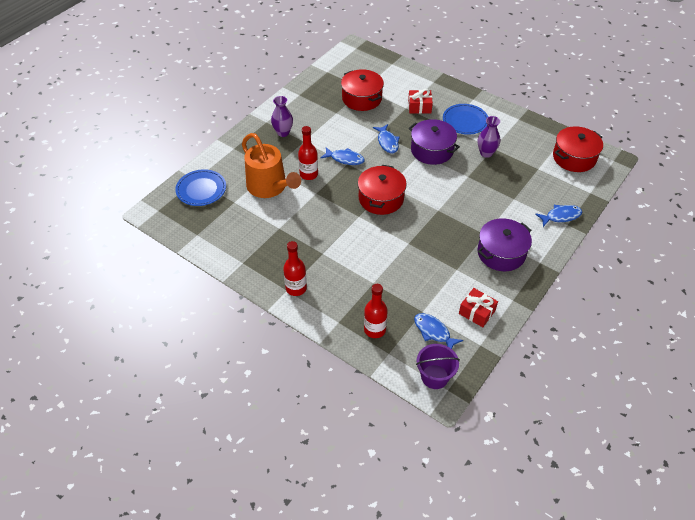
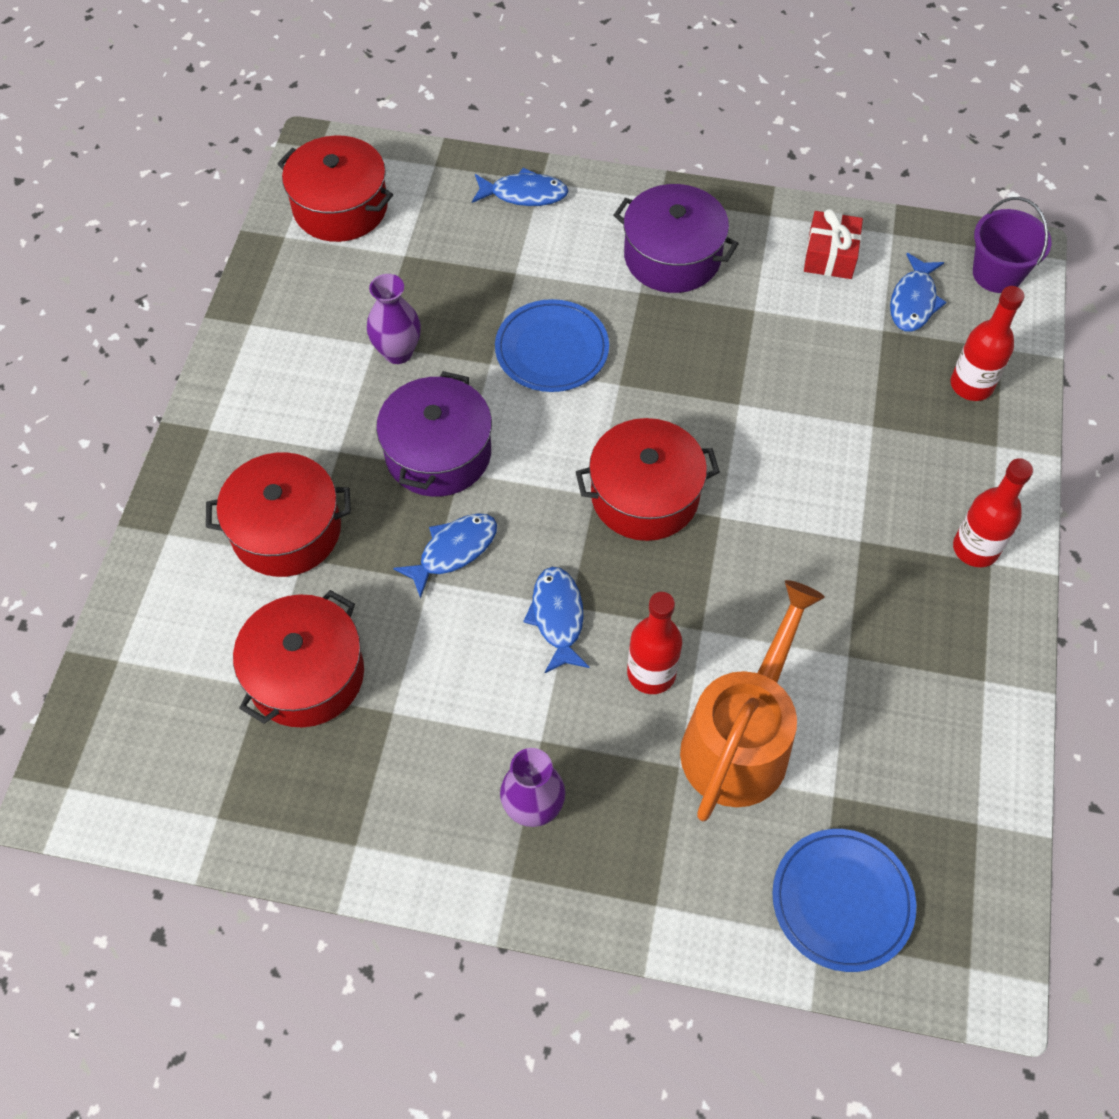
camera: 115 degrees left, 10 degrees up
red gift [408,89,433,114] -> red pot [206,452,351,577]
blue plate [443,104,488,135] -> blue plate moved to [495,299,609,392]
blue fish [535,205,582,227] -> blue fish turned 135 degrees clockwise [472,168,568,206]

